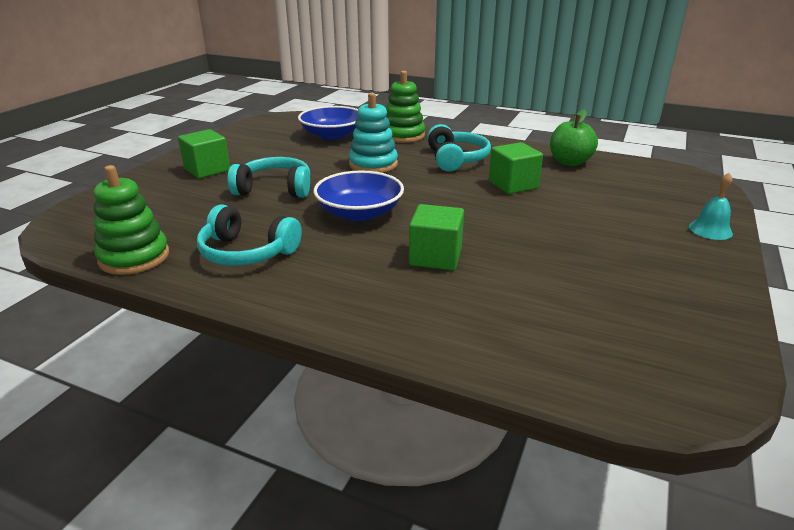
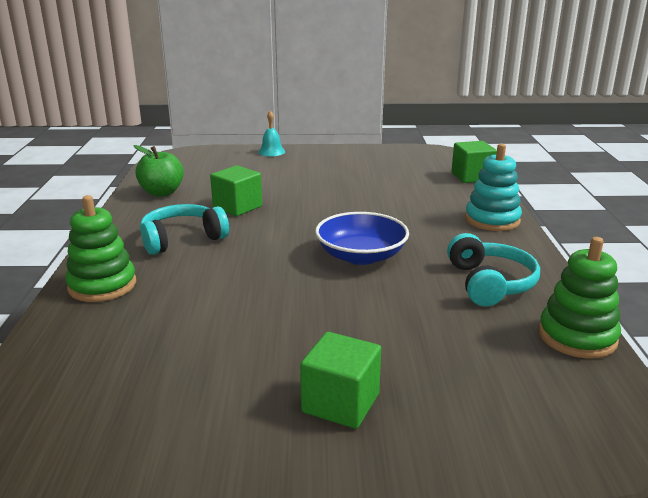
camera: 115 degrees left, 5 degrees down
turquoise headphones [228,157,310,198] -> none
blue bowl [298,106,358,140] -> none
turquoise stacking toy [349,93,398,173] -> turquoise stacking toy moved to [465,144,522,231]
green cube [409,204,464,271] -> green cube moved to [452,141,497,183]

